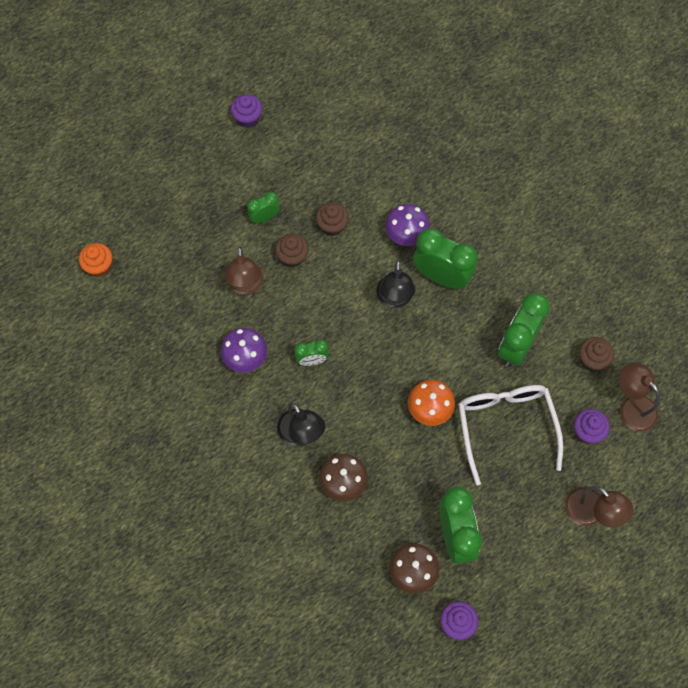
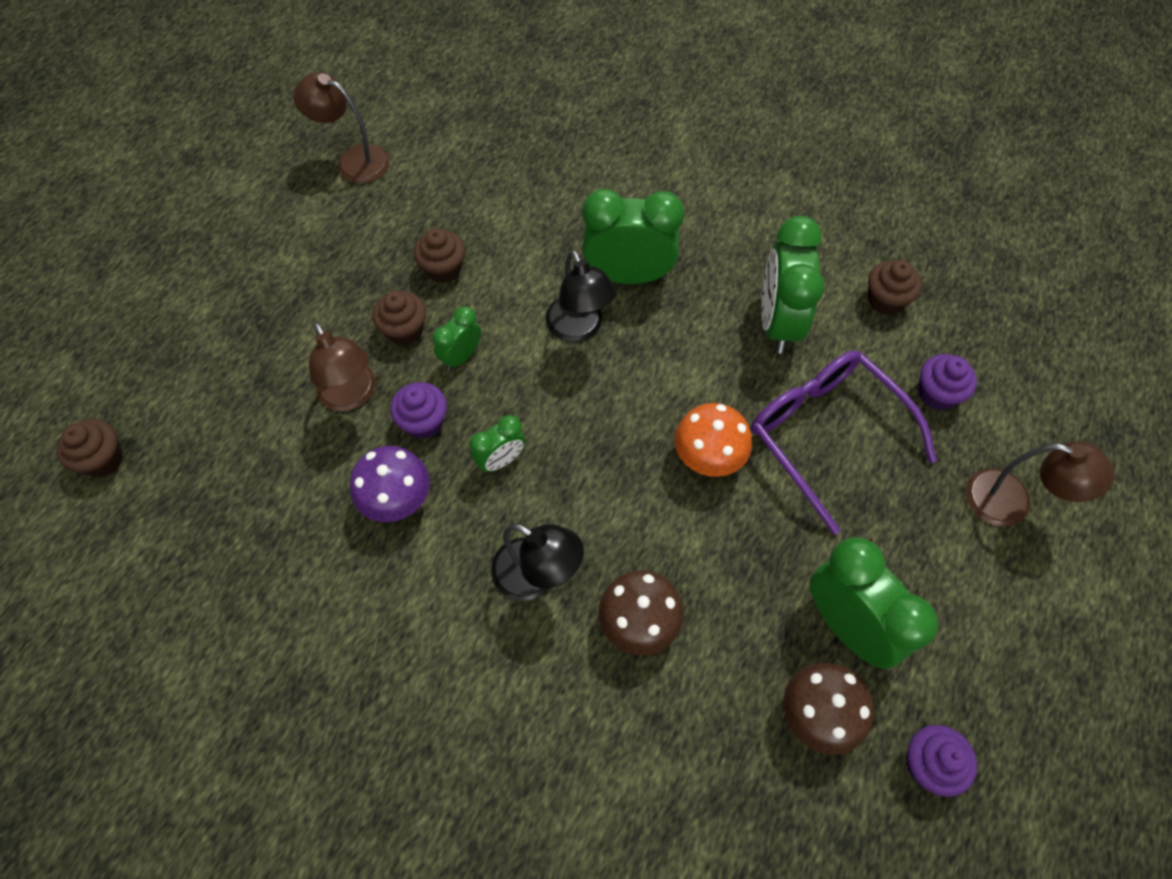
camera: 25 degrees left, 5 degrees down
orange cupcake [79,243,112,277] -> brown cupcake [57,419,123,477]
purple cupcake [231,94,262,128] -> purple cupcake moved to [390,382,447,439]
green clock [247,192,279,224] -> green clock moved to [432,306,481,371]
purple mushroom [385,204,430,246] -> none
white glasses [458,385,563,485] -> purple glasses [751,350,937,535]
brown lamp [619,362,660,432] -> brown lamp moved to [293,72,390,183]

